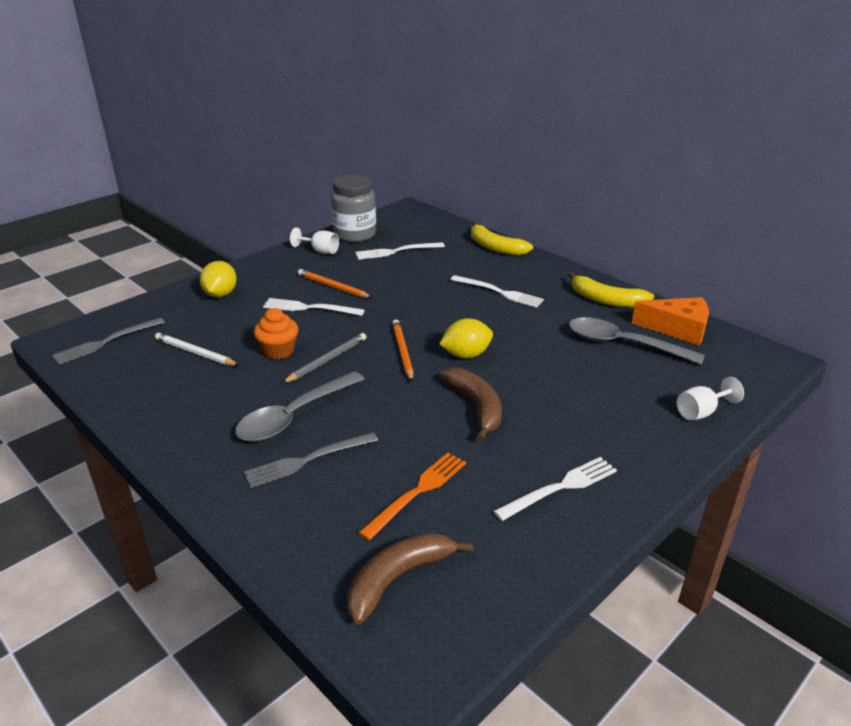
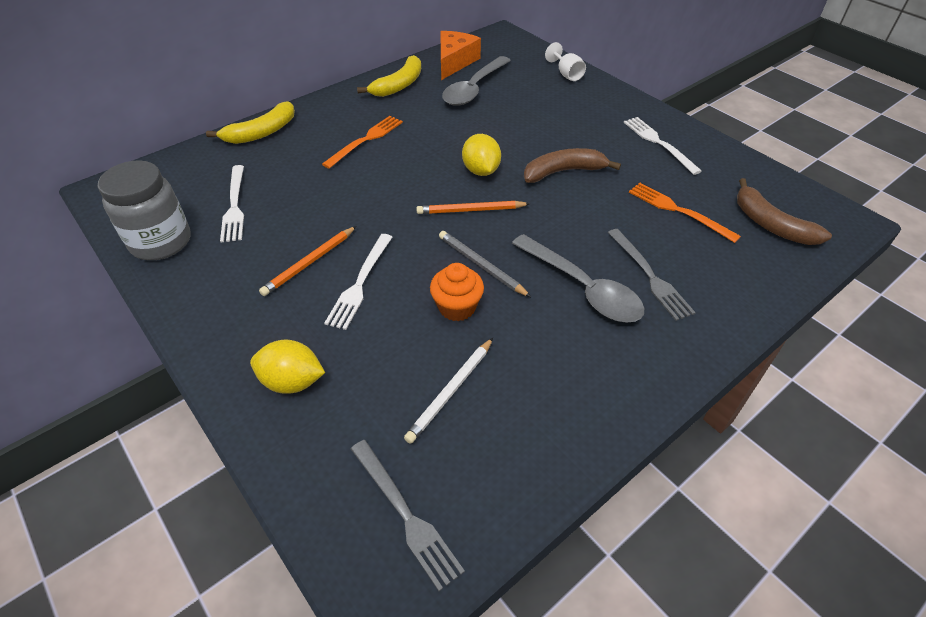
camera: 85 degrees left, 15 degrees up
white goblet [290,228,339,254] -> none
white fork [450,275,544,308] -> orange fork [322,116,403,169]

